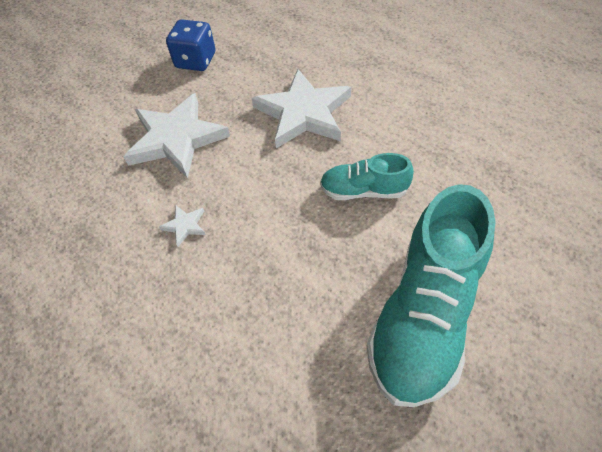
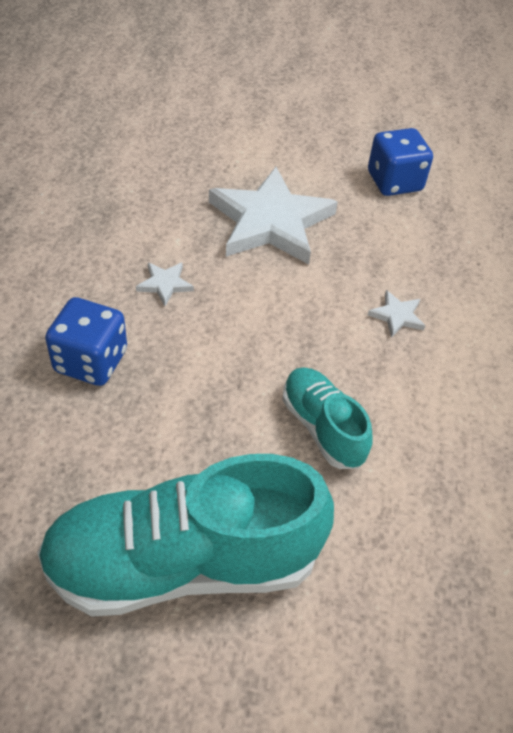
camera: 50 degrees right, 5 degrees down
white star [252,69,351,148] -> white star [368,290,425,338], size x0.40
none -> blue dice [45,297,127,386]

